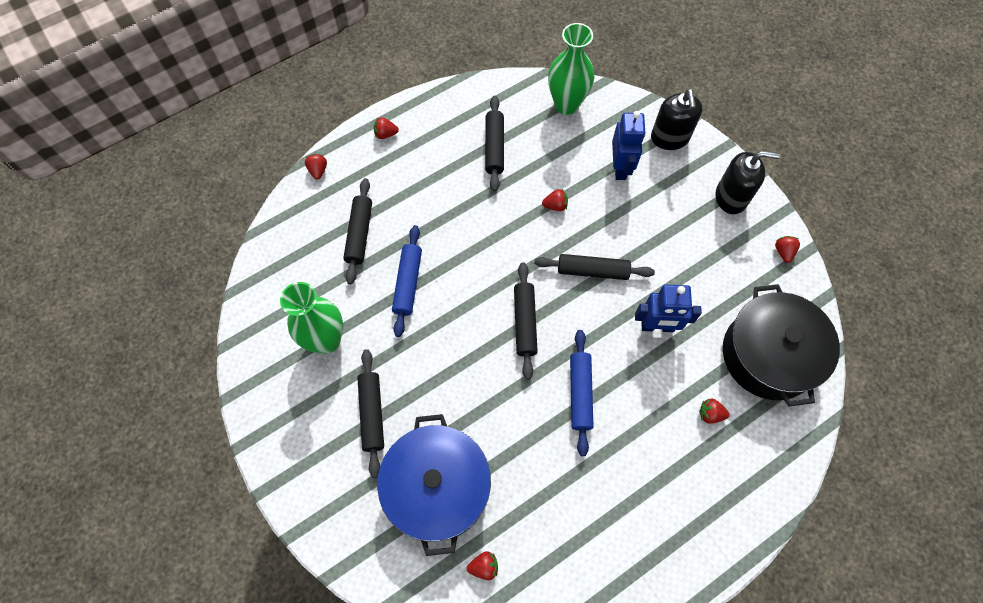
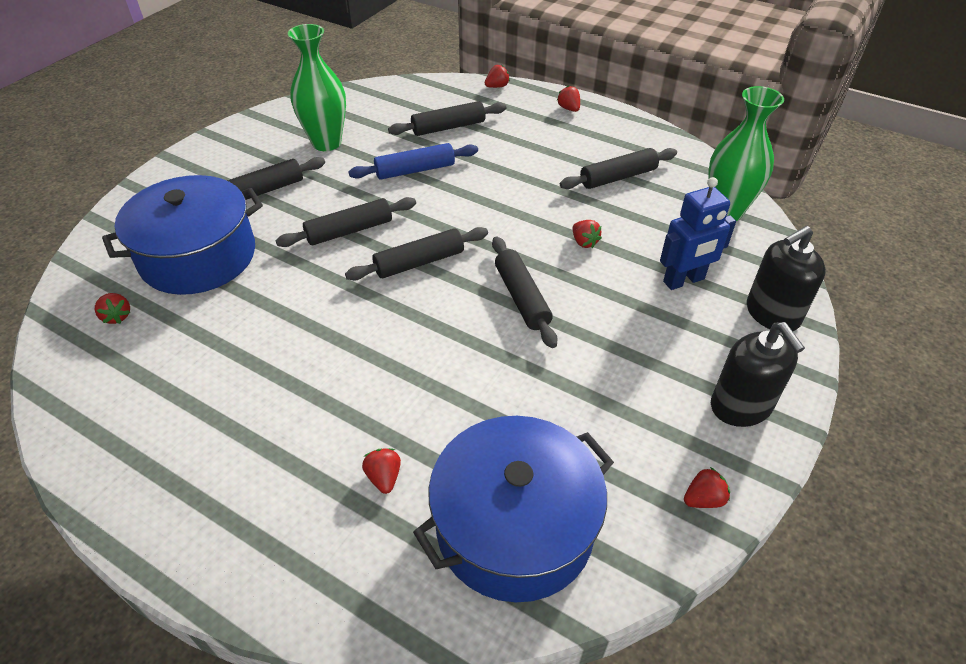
camera: 65 degrees right, 20 degrees down
blue rolling pin [570,330,594,456] -> none
blue robot [635,285,702,332] -> none
black pot [723,284,840,407] -> blue pot [413,416,614,602]
none -> black rolling pin [275,197,416,247]

